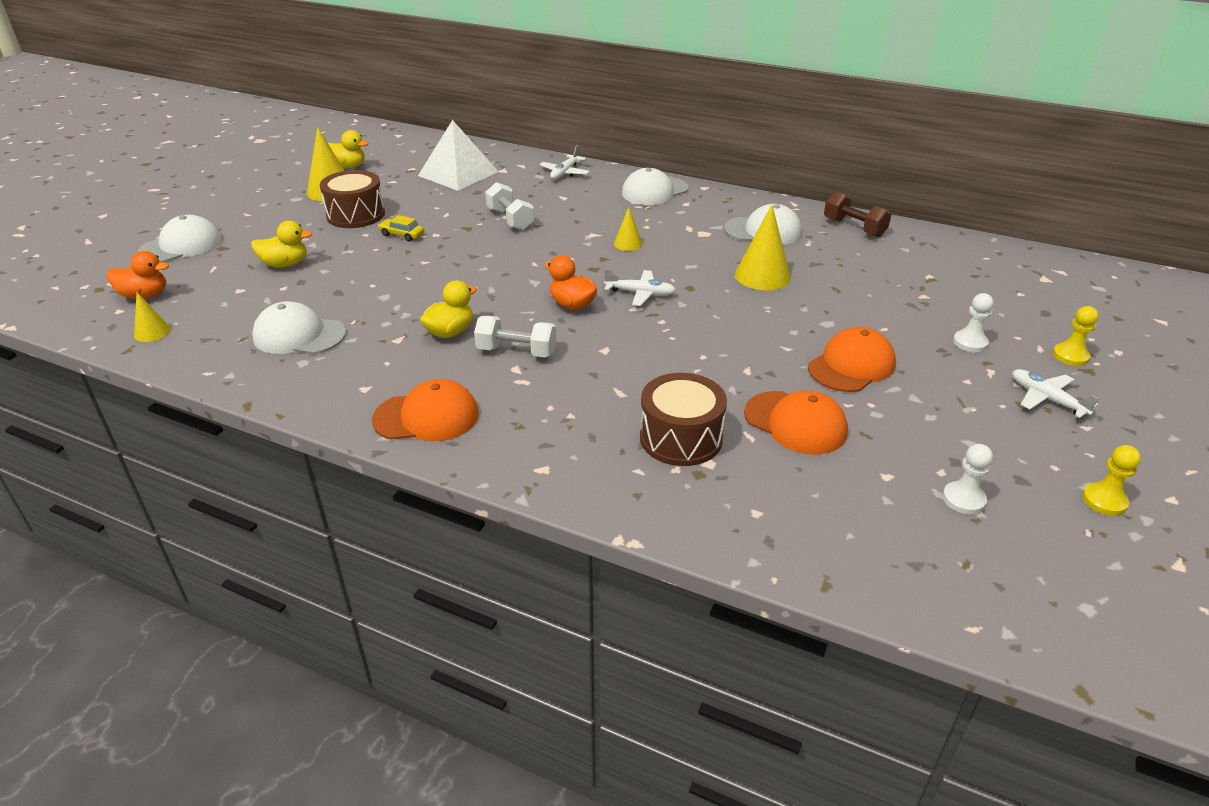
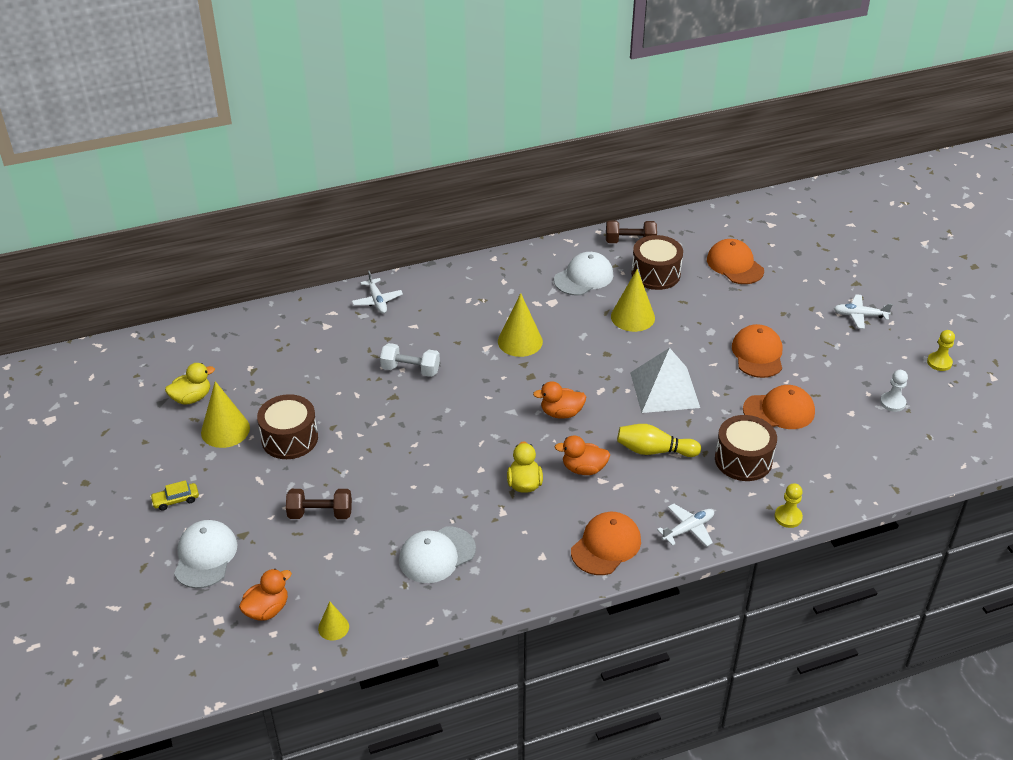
camera: 45 degrees left, 5 degrees up
yellow duck [251,221,312,267] -> brown dumbbell [286,489,352,519]
yellow car [378,215,424,242] -> yellow car moved to [150,480,199,511]
white pyramid [418,120,499,191] -> white pyramid moved to [630,348,700,413]
white dumbbell [474,316,557,357] -> orange duck [555,436,610,475]
white plane [604,269,676,306] -> white plane moved to [657,503,714,546]
yellow cone [614,207,643,251] -> yellow cone [498,293,543,357], size x1.80
white cap [622,168,688,205] -> none
white pawn [953,293,994,352] -> none
yellow pawn [1053,306,1099,366] -> yellow pawn moved to [775,483,803,528]
none -> yellow bowling pin [617,424,701,457]
none -> brown drum [631,235,683,290]
none -> orange cap [707,239,764,284]

